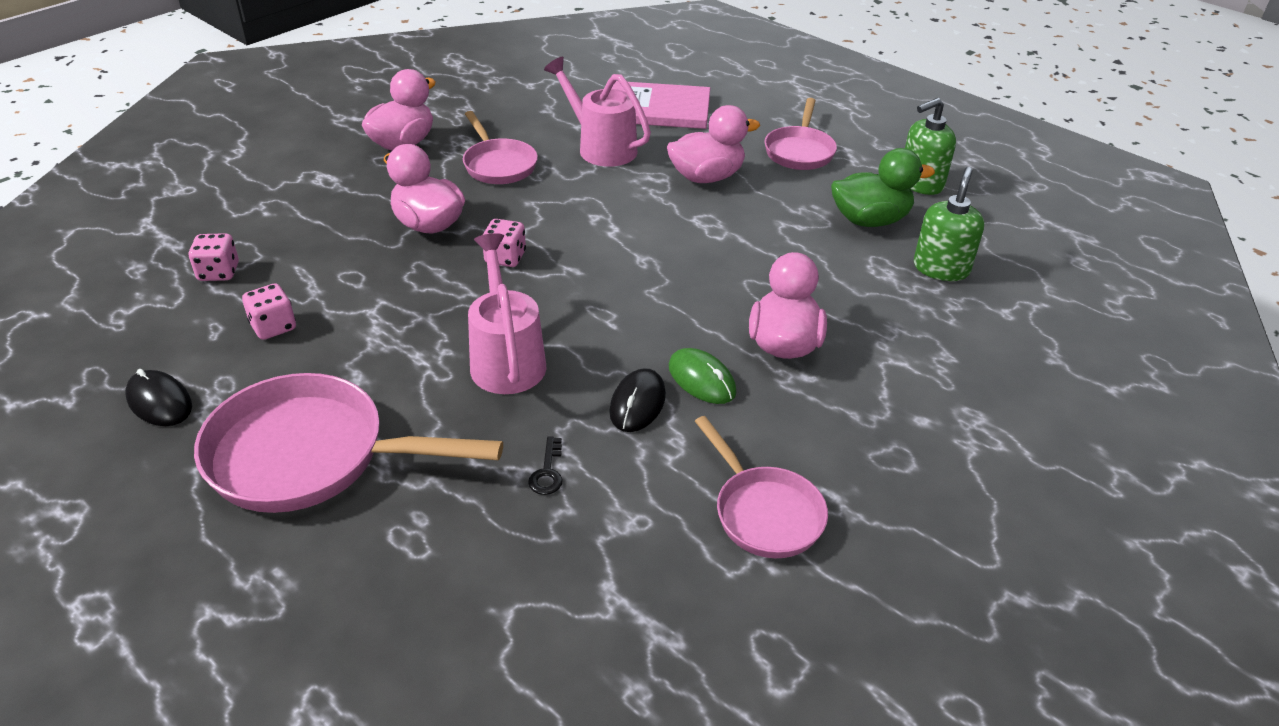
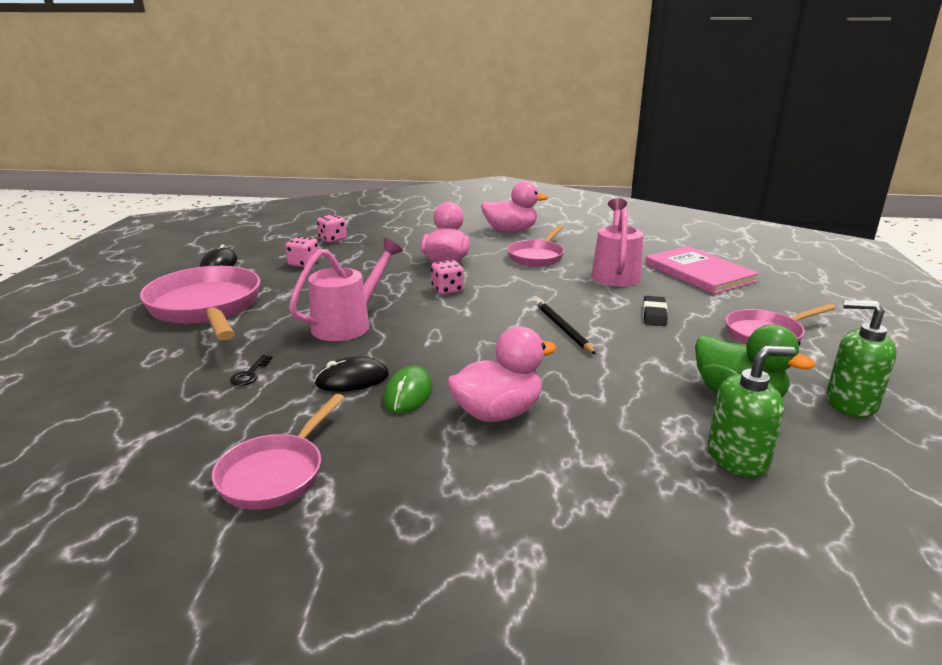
camera: 55 degrees right, 15 degrees down
black key [528,436,563,495] -> black key turned 45 degrees counterclockwise [230,355,272,386]
pink duck [667,105,760,183] -> black eraser [643,296,667,326]
none -> black pencil [536,300,596,354]

